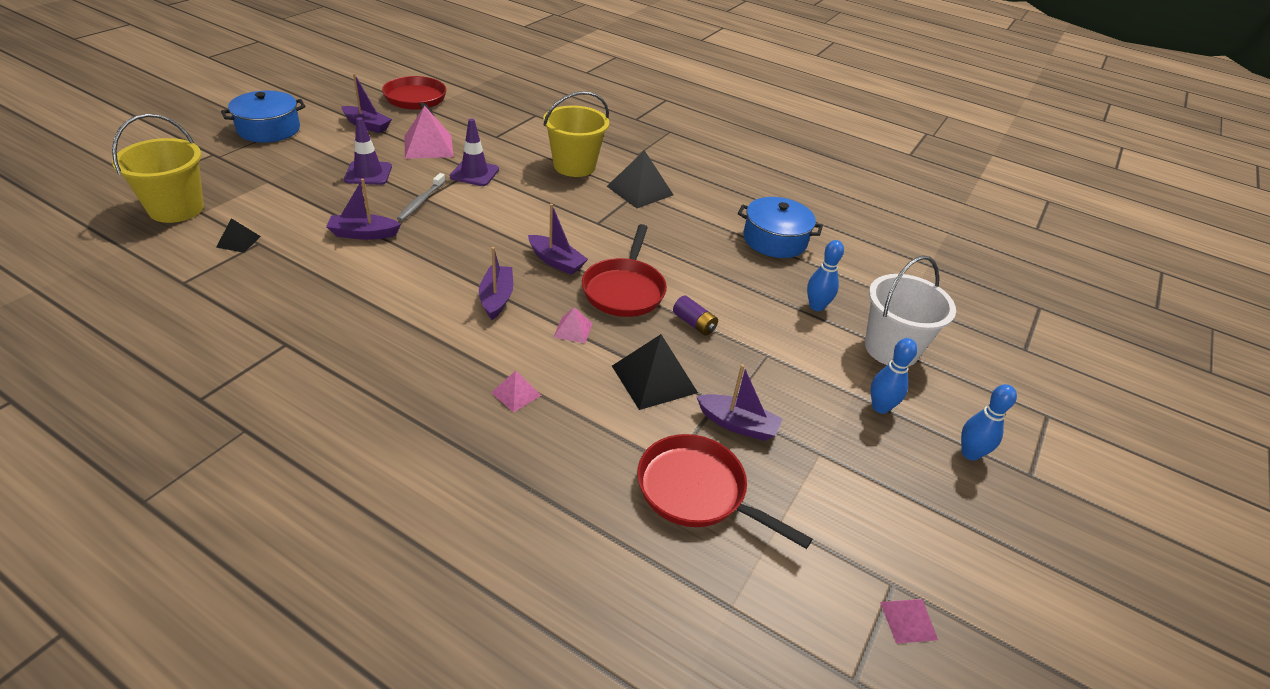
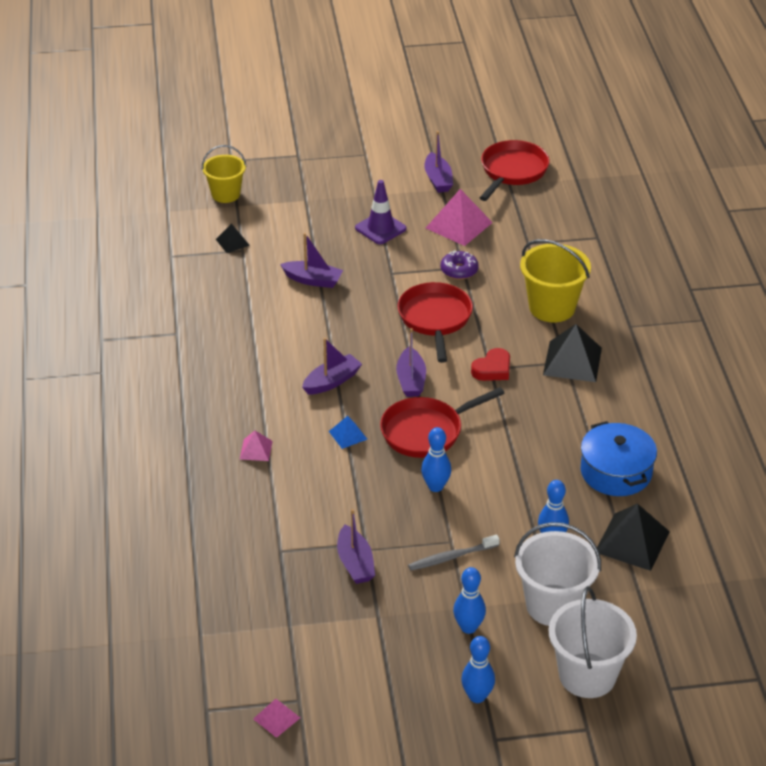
camera: 55 degrees right, 0 degrees up
yellow bucket [112,114,204,223] -> yellow bucket [202,145,246,203], size x0.67
blue pot [221,91,305,143] -> none
purple boat [326,179,401,240] -> purple boat turned 150 degrees clockwise [280,233,343,288]
grey toothbrush [397,173,445,221] -> grey toothbrush moved to [408,535,500,571]
purple traffic cone [450,119,499,186] -> purple donut [441,250,479,280]
pink pyramid [554,307,593,344] -> blue pyramid [329,416,367,449]
black pyramid [612,334,698,410] -> black pyramid moved to [597,503,670,571]
red pan [637,434,812,549] -> red pan moved to [398,282,473,363]
purple battery [673,296,718,336] -> blue bowling pin [421,427,451,492]
none -> red heart [471,348,510,381]
none -> white bucket [549,586,637,698]

